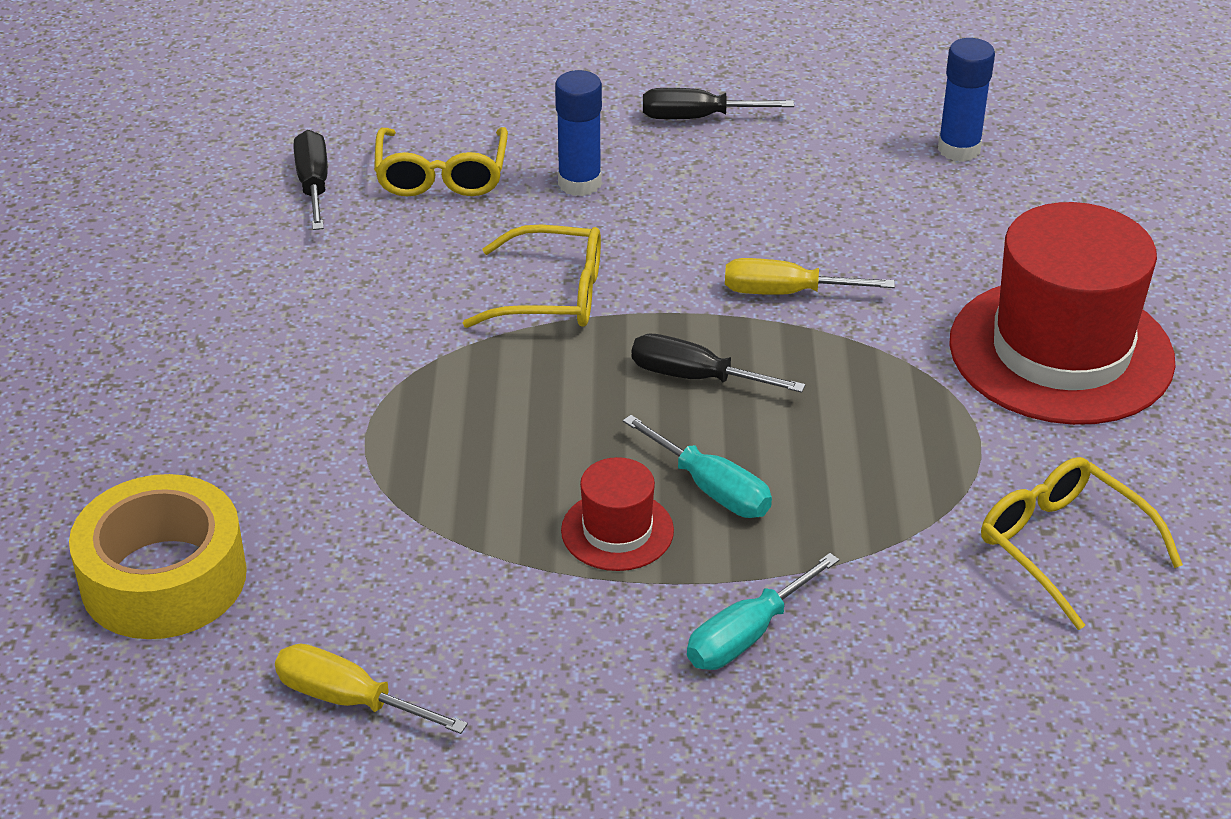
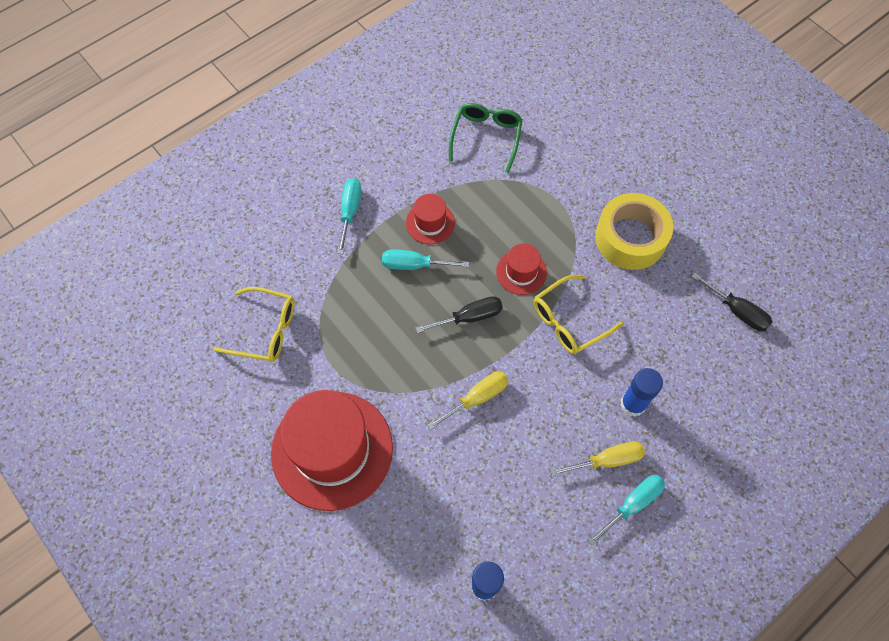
camera: 140 degrees right, 25 degrees up
yellow tape [69,474,247,639] -> yellow tape moved to [595,193,673,270]
yellow screwdriver [275,644,468,734] -> yellow screwdriver moved to [550,441,645,476]
yellow glasses [374,127,508,197] -> none
black screwdriver [643,88,794,119] -> turquoise screwdriver [588,475,665,546]
none -> green glasses [449,103,523,173]
none -> red hat [496,243,547,295]

